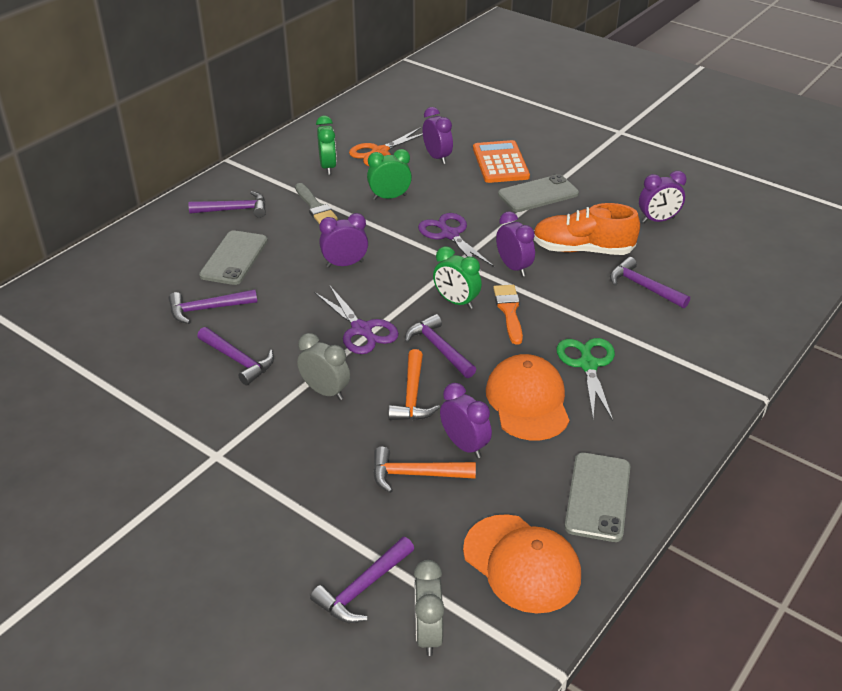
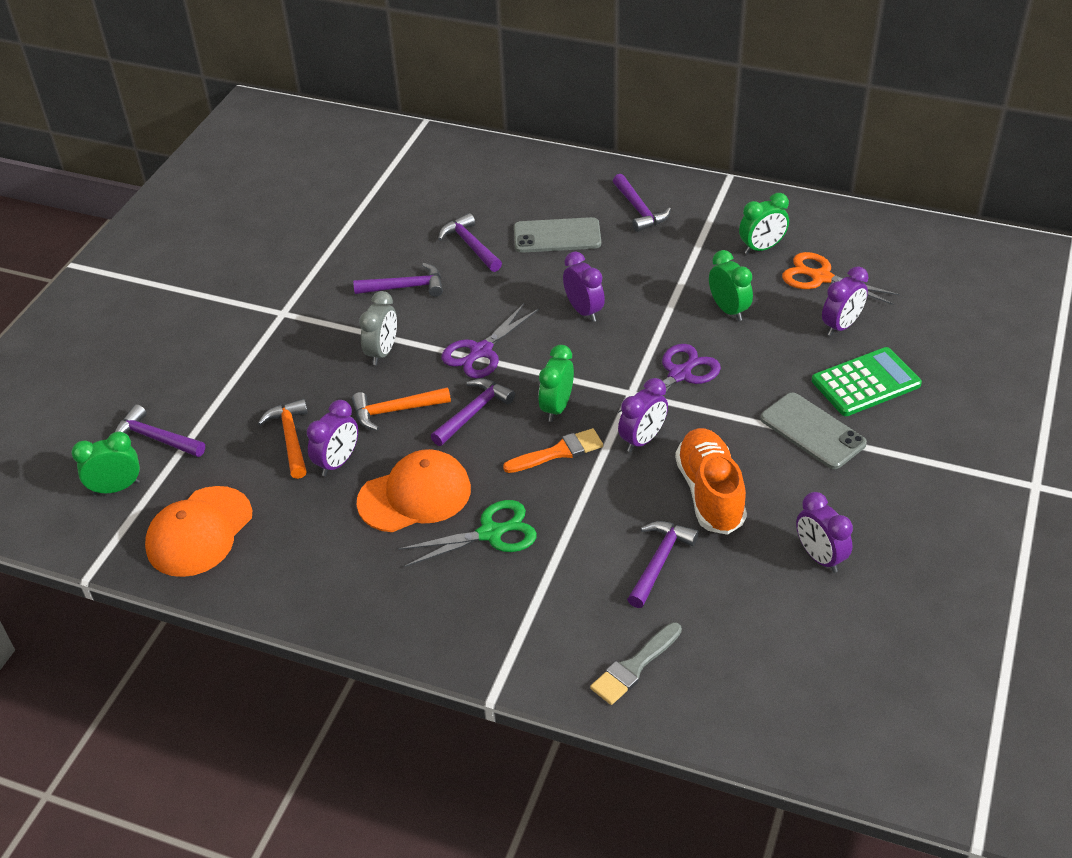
camera: 75 degrees right, 5 degrees up
purple hammer [197,327,274,385] -> purple hammer turned 120 degrees counterclockwise [353,263,443,297]
grey brush [295,183,338,224] -> grey brush moved to [590,622,682,705]
grey clock [414,560,445,656] -> green clock [72,432,140,495]
orange calculator [473,140,530,183] -> green calculator [812,347,922,416]
grey phone [564,453,631,542] -> none

